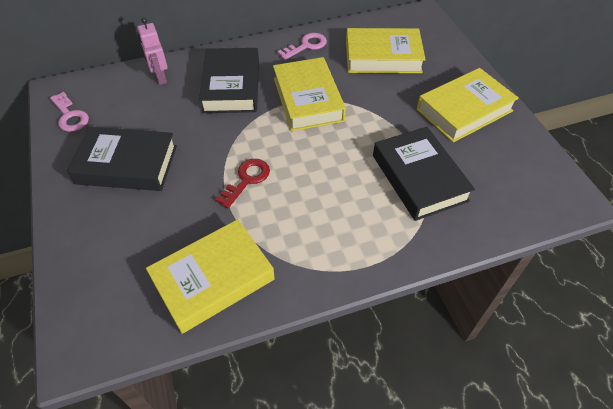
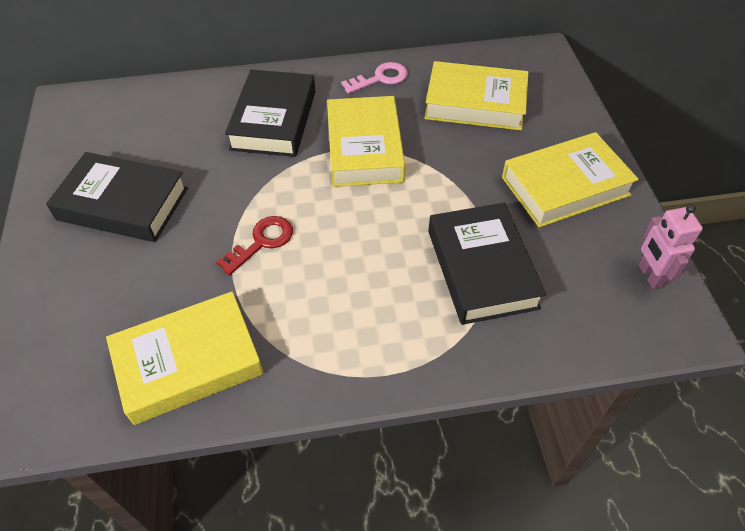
camera: 10 degrees right, 0 degrees up
pink key [50,92,89,132] -> none
pink robot [137,18,168,85] -> pink robot moved to [638,204,703,289]

